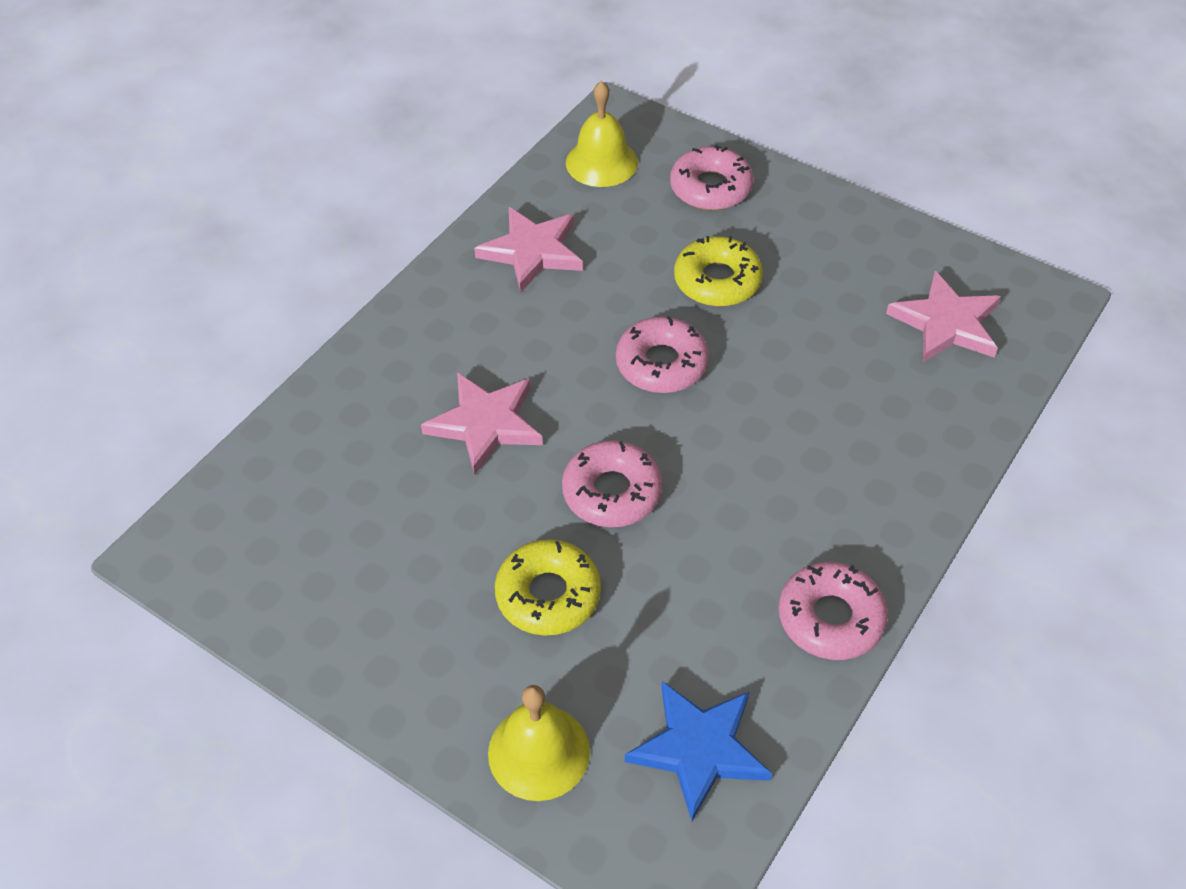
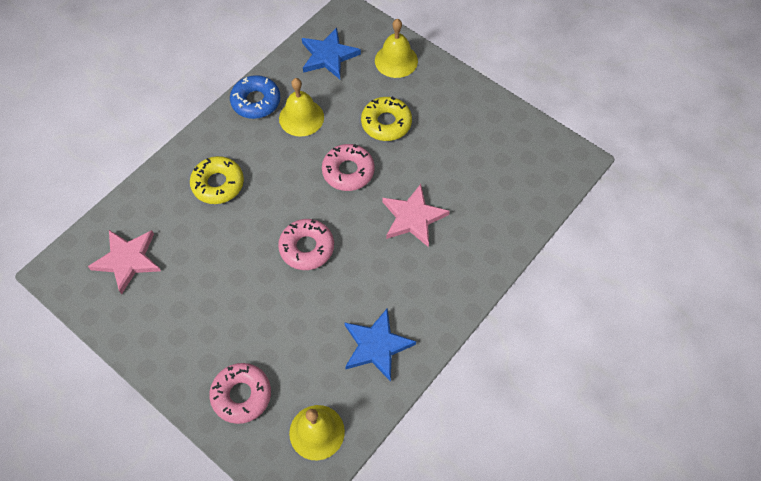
camera: 175 degrees left, 10 degrees up
pink star [474,207,583,292] -> blue star [344,308,416,382]
yellow donut [674,236,763,307] -> yellow donut moved to [190,156,244,204]
pink donut [779,562,888,660] -> blue donut [230,75,280,119]
none -> yellow bell [279,78,324,137]

